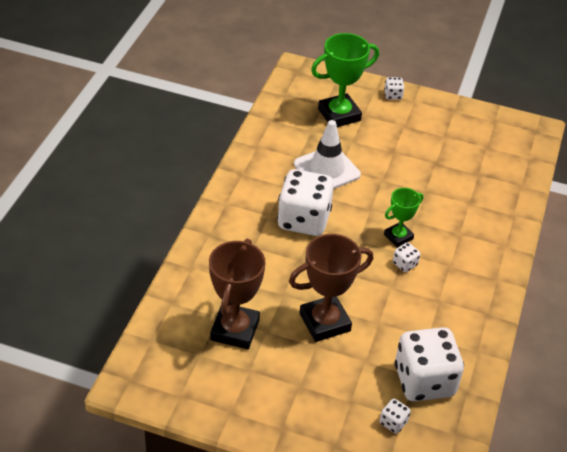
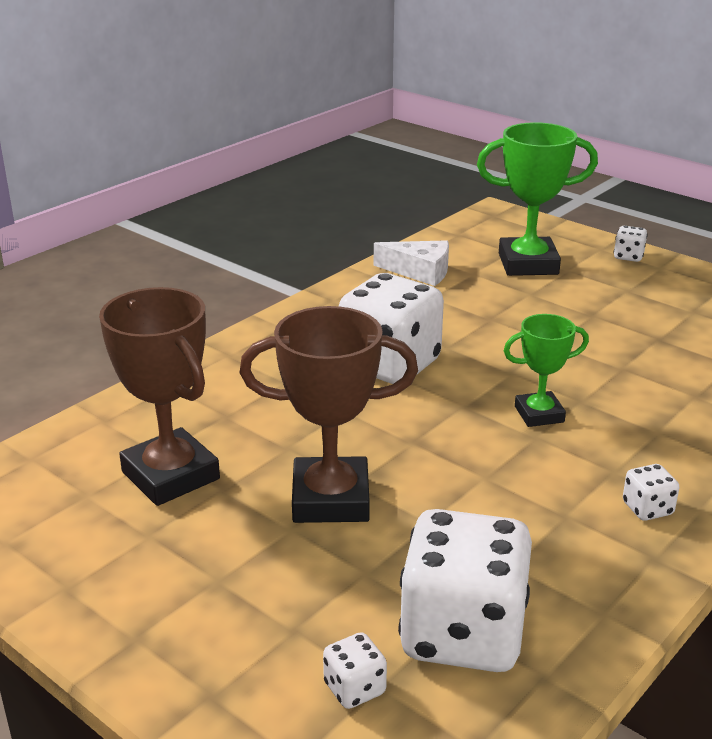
camera: 25 degrees right, 15 degrees down
brown trophy [209,239,265,349] -> brown trophy turned 75 degrees counterclockwise [99,287,220,506]
white traffic cone [294,120,361,189] -> none
white dice [393,242,420,272] -> white dice moved to [623,464,680,521]
none -> white cheese [374,240,449,286]

